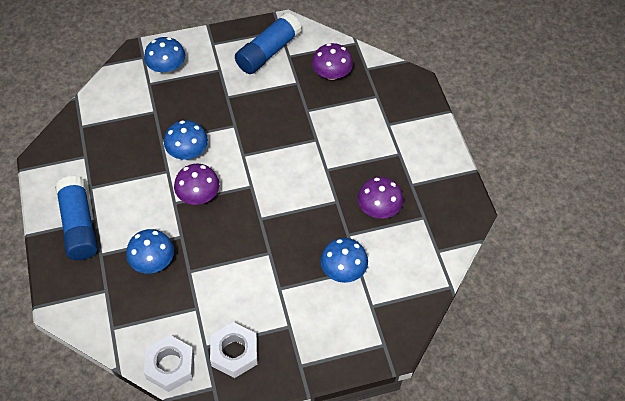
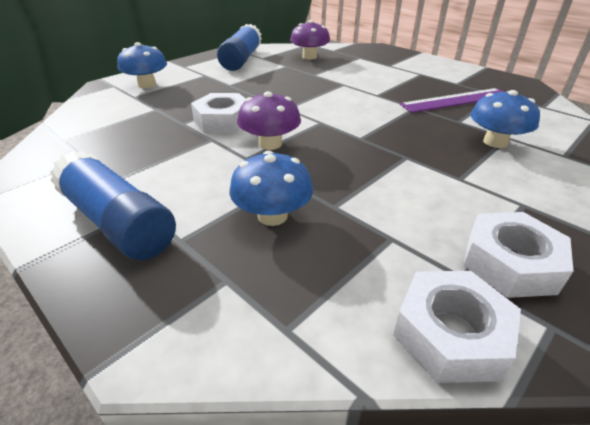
camera: 30 degrees left, 20 degrees down
blue mushroom [164,120,208,159] -> white nut [191,93,246,133]
purple mushroom [358,177,403,219] -> purple ruler [400,88,504,113]

